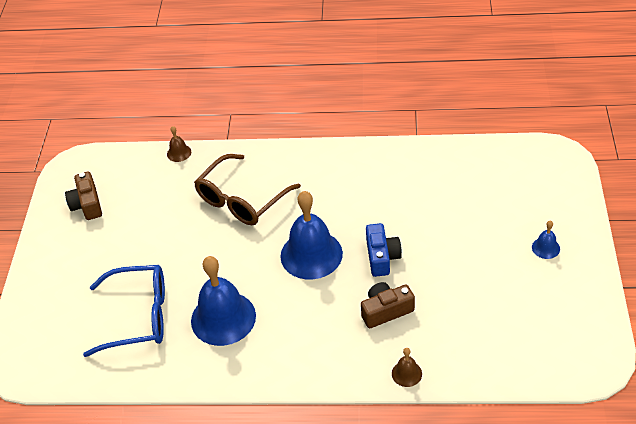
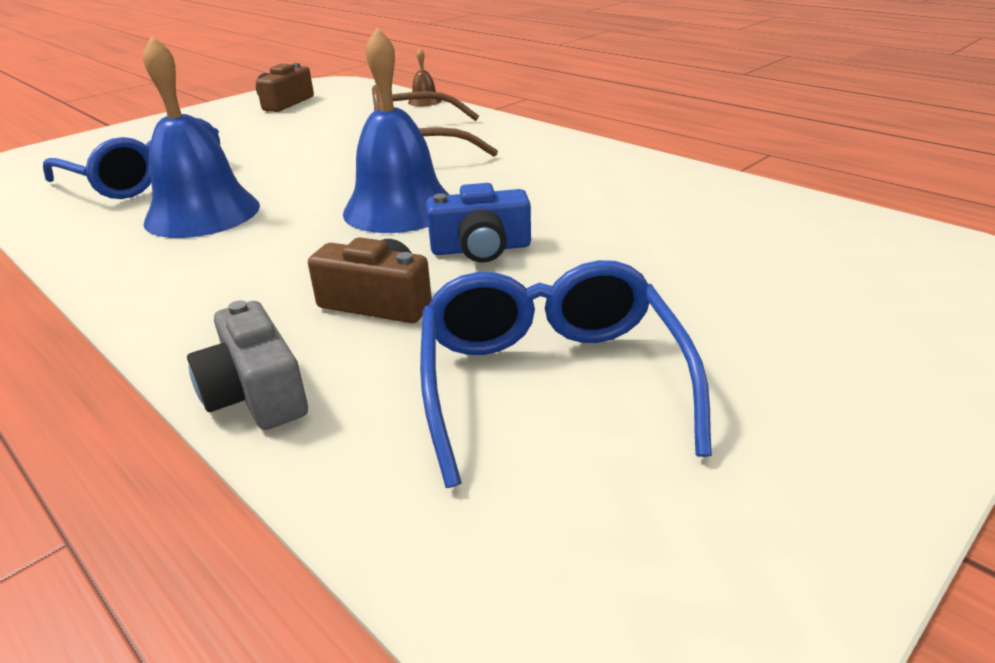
camera: 40 degrees right, 15 degrees down
blue camera [366,223,402,277] -> blue camera turned 45 degrees clockwise [426,183,531,263]
brown bell [392,348,422,387] -> grey camera [187,300,308,430]
blue bell [532,221,560,259] -> none
none -> blue glasses [420,260,712,488]

